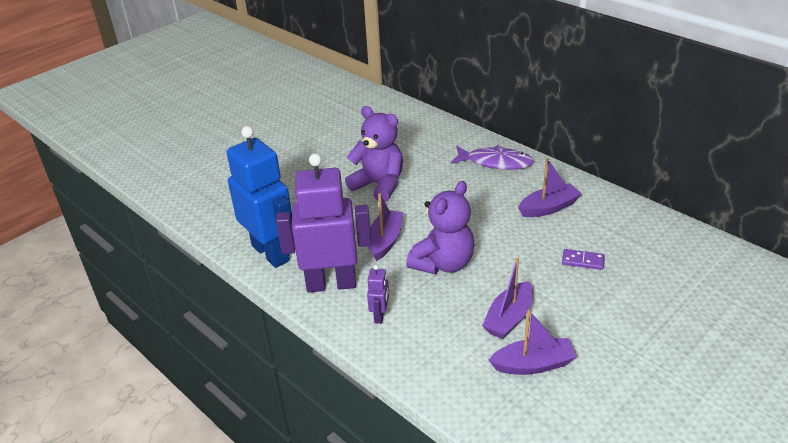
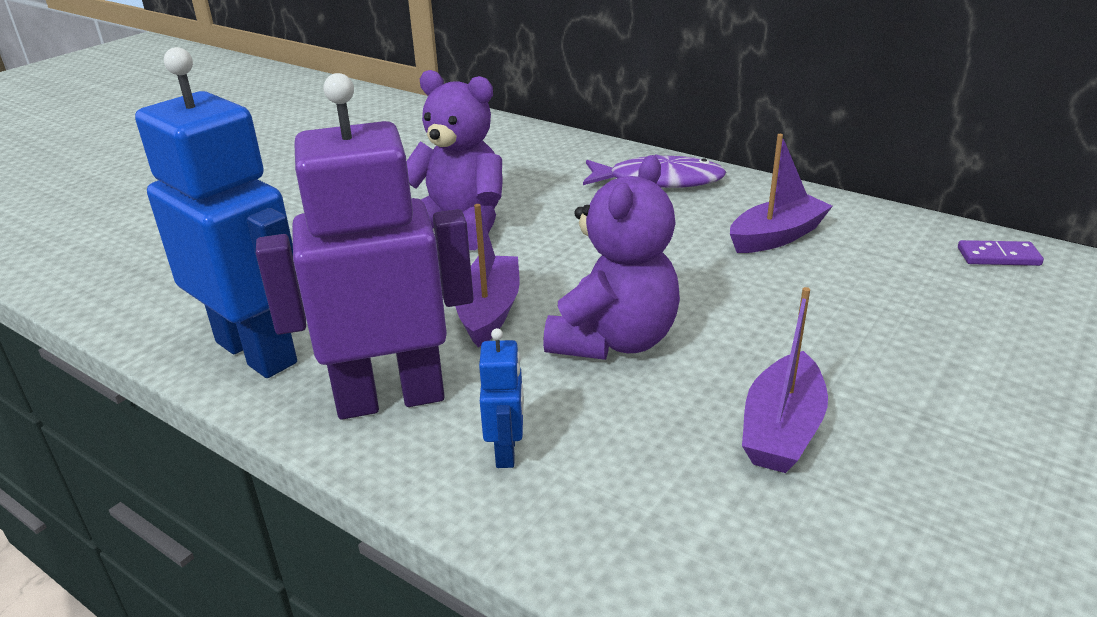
camera: 10 degrees left, 5 degrees down
purple robot [367,265,389,324] -> blue robot [479,328,524,468]
purple boat [489,310,576,375] -> none
purple domino [562,249,605,270] -> purple domino moved to [958,240,1044,266]

